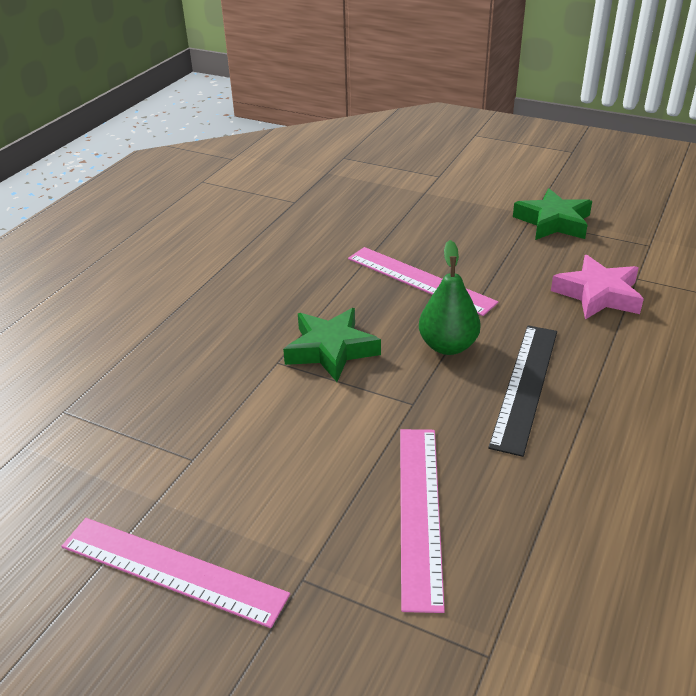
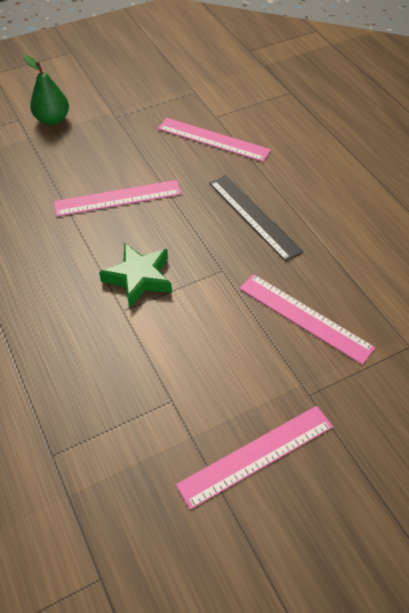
camera: 55 degrees left, 15 degrees up
green pear [419,240,481,355] -> green pear moved to [24,55,69,125]
green star [513,188,592,240] -> none
pink star [551,255,644,320] -> pink ruler [158,118,271,162]

